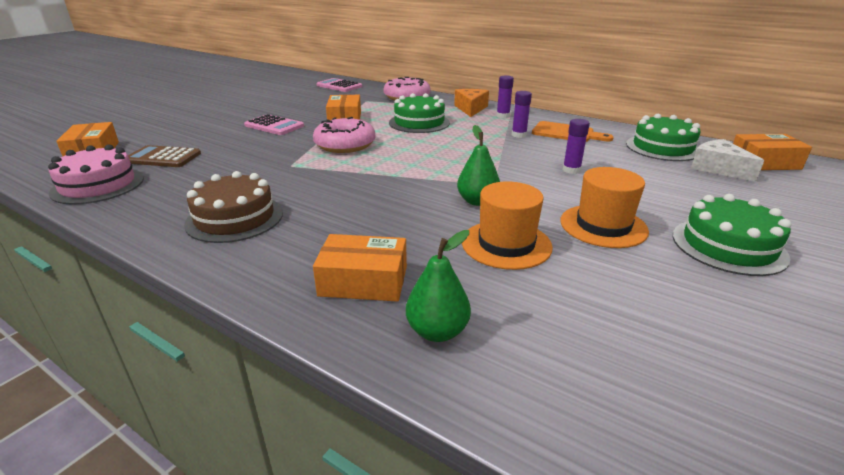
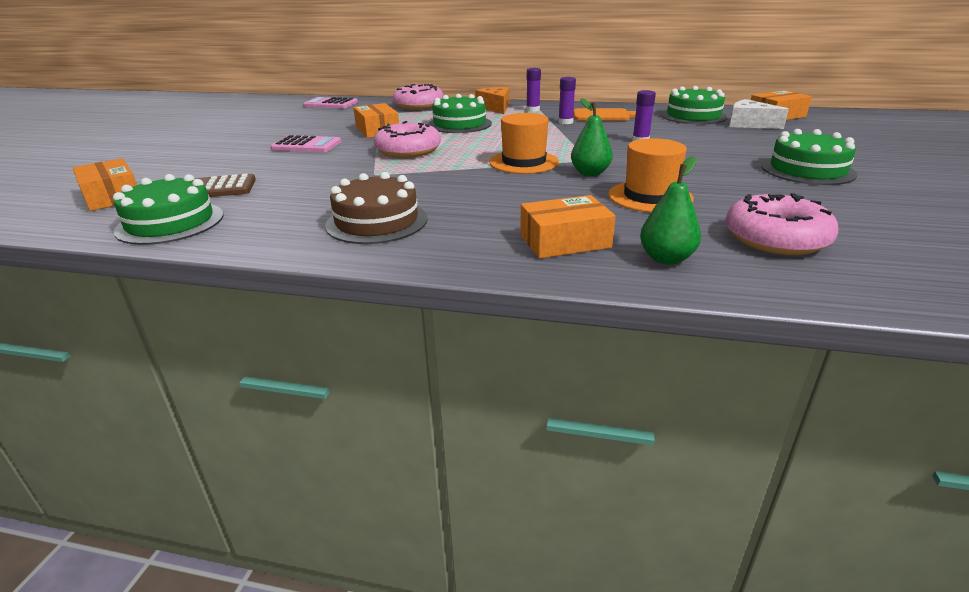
camera: 20 degrees left, 0 degrees up
pink cake [48,145,144,204] -> green cake [113,174,224,245]
orange hat [560,167,649,248] -> orange hat moved to [489,113,559,174]
none -> pink donut [725,193,839,255]

